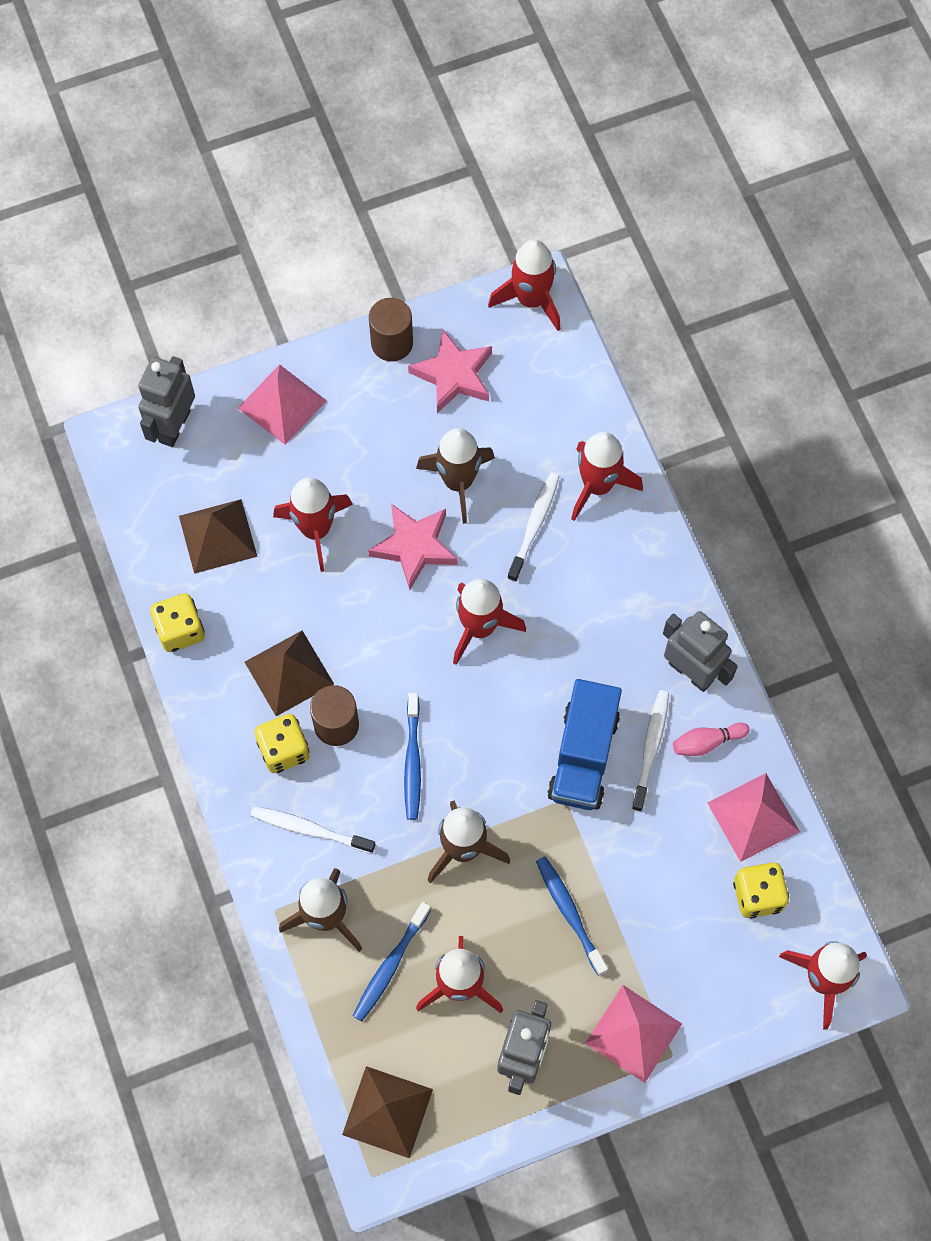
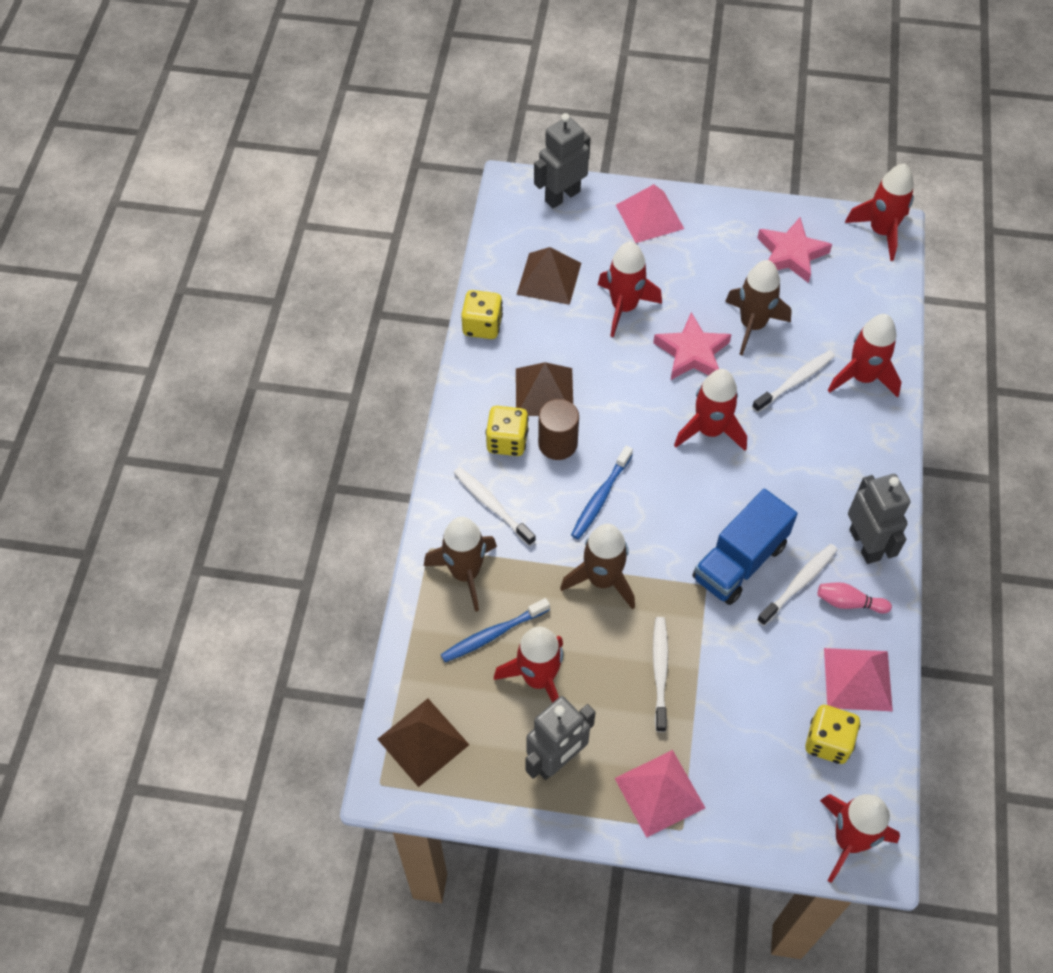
camera: 30 degrees right, 10 degrees down
brown cylinder [369,298,413,361] -> none
blue toothbrush [536,856,608,976] -> white toothbrush [653,617,668,732]

